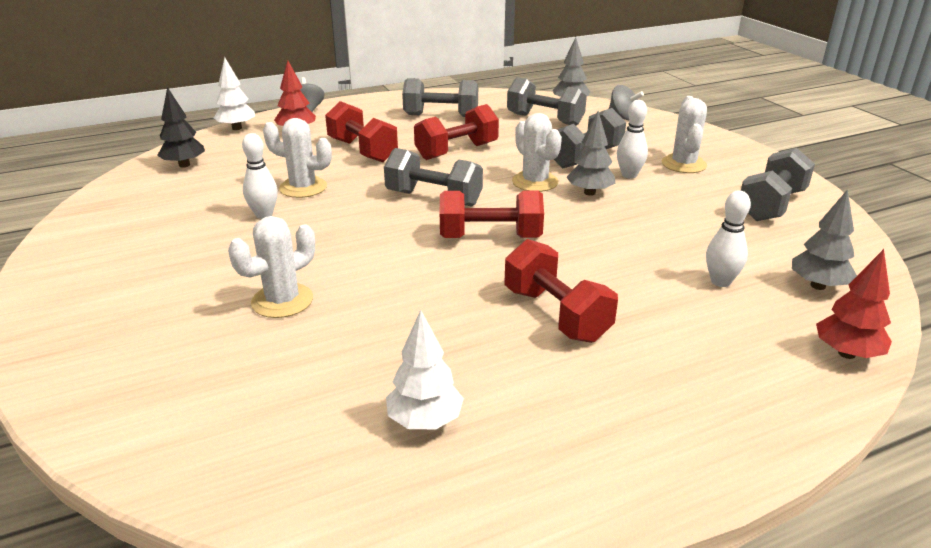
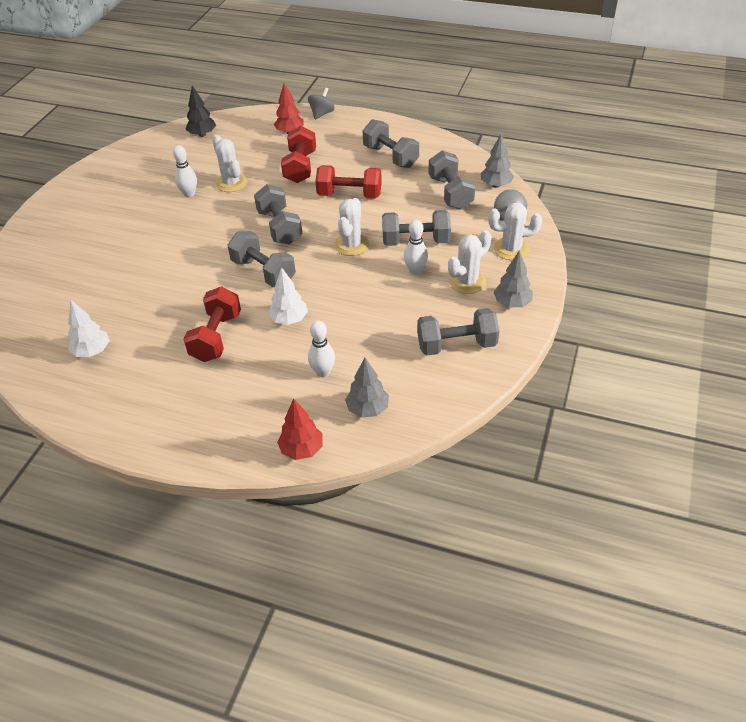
camera: 45 degrees right, 15 degrees up
white tree [214,57,255,130] -> white tree moved to [268,267,308,325]
white cactus [228,216,315,318] -> white cactus moved to [488,202,542,260]
red dumbbell [440,190,544,238] -> grey dumbbell [228,231,296,287]
grey tree [566,111,615,196] -> grey tree moved to [494,250,533,307]

